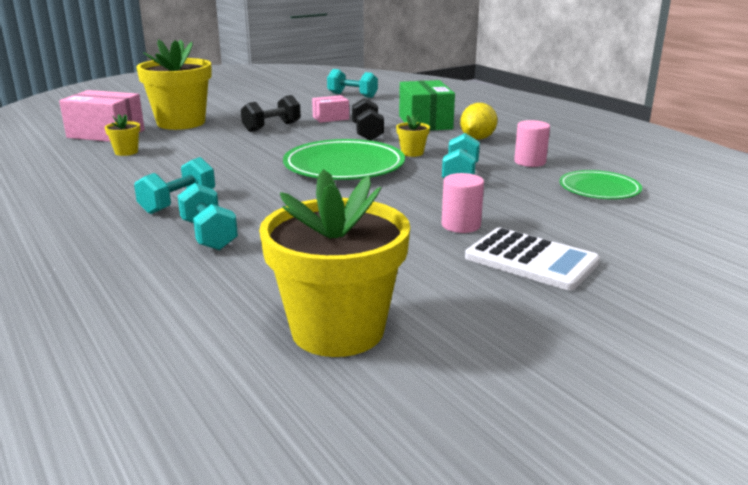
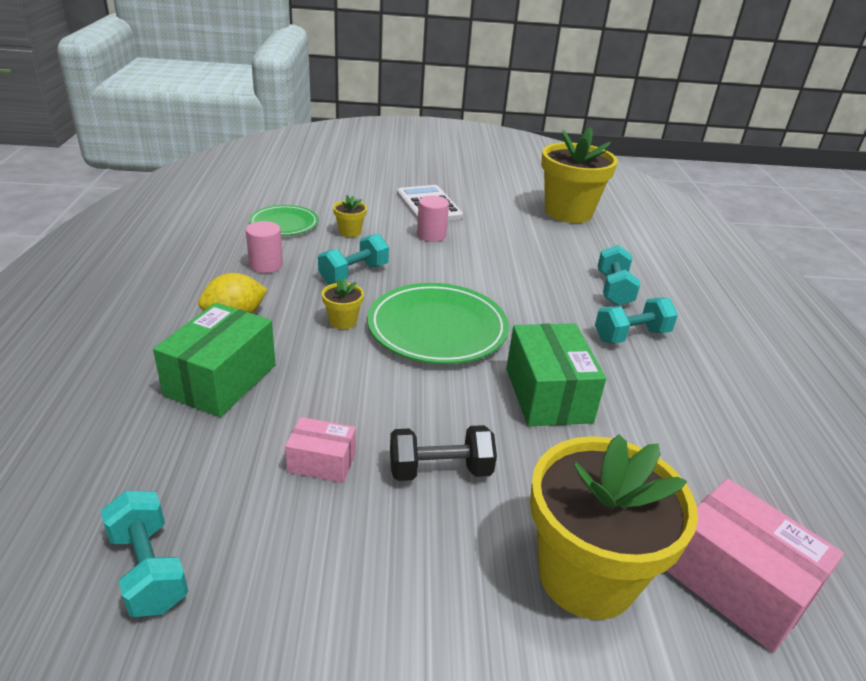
camera: 150 degrees left, 10 degrees up
yellow flower pot [105,114,140,156] -> yellow flower pot moved to [333,195,367,237]
black dumbbell [352,98,384,141] -> none
none -> green box [506,323,606,426]

